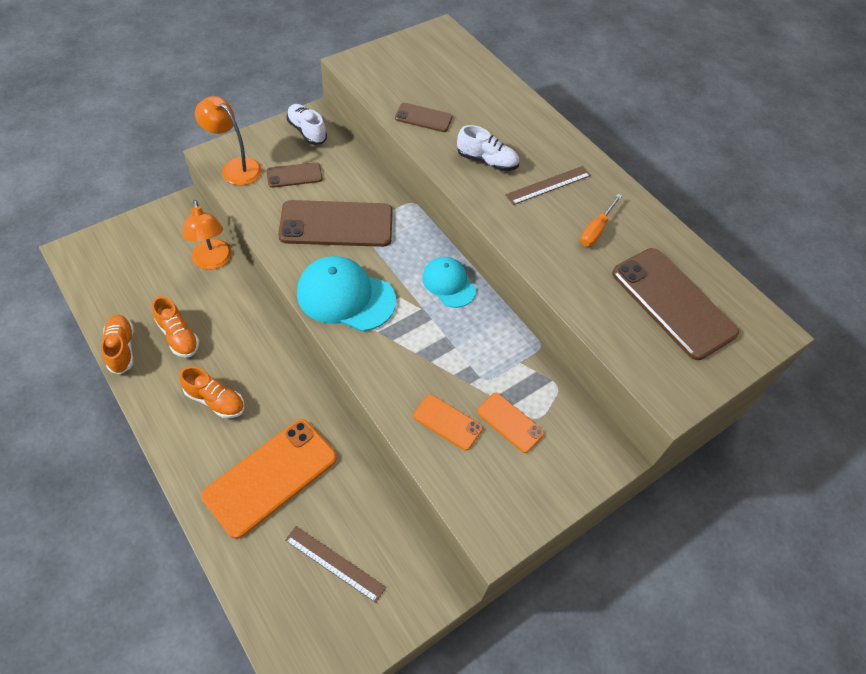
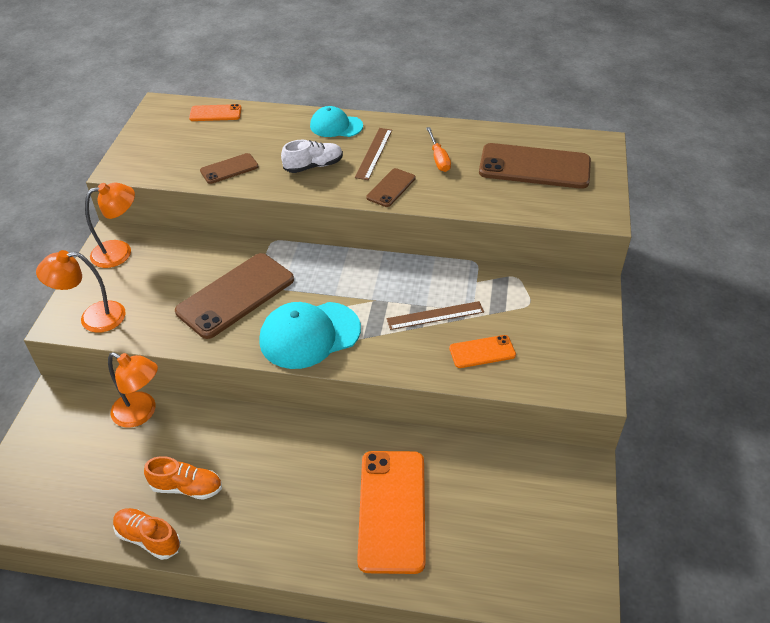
camera: 40 degrees left, 10 degrees down
orange shoe [179,366,245,418] -> none
brown phone [267,162,323,188] -> brown phone moved to [366,168,416,207]
brown ruler [285,526,386,603] -> brown ruler moved to [387,301,484,330]
white shoe [286,104,327,145] -> orange lamp [85,183,135,268]
turquoise cap [422,257,476,308] -> turquoise cap moved to [310,106,363,137]
orange phone [477,393,544,453] -> orange phone moved to [189,104,242,121]

